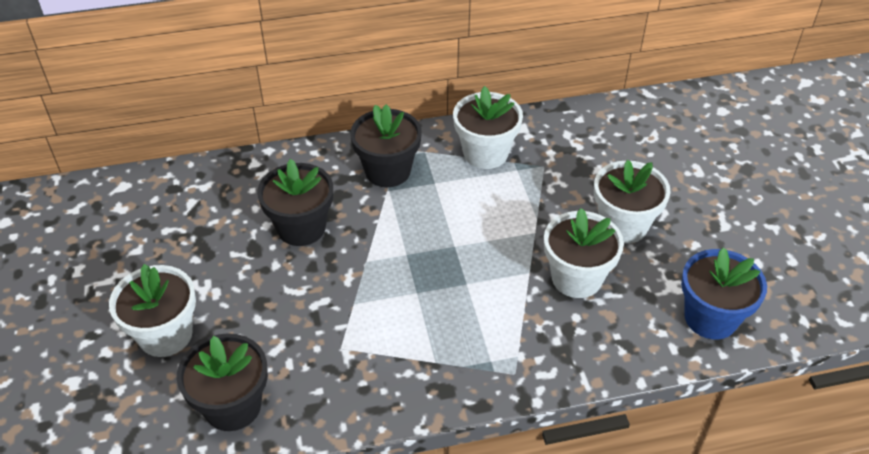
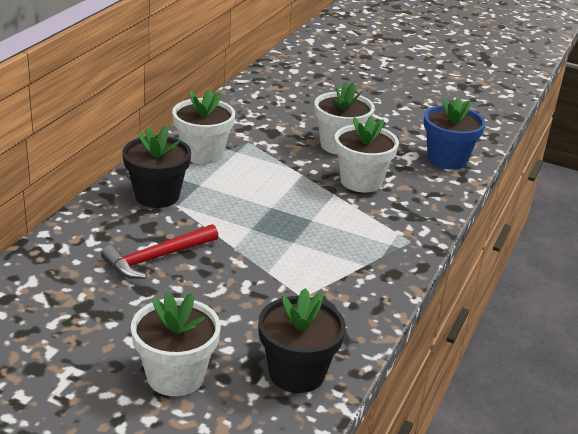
camera: 55 degrees left, 15 degrees down
black flower pot [257,159,333,246] -> red hammer [101,224,218,279]

